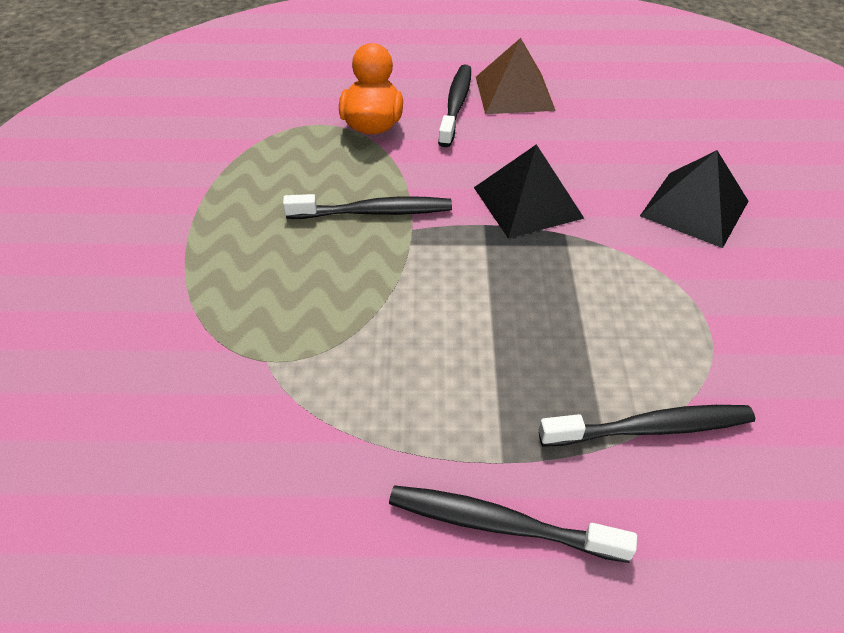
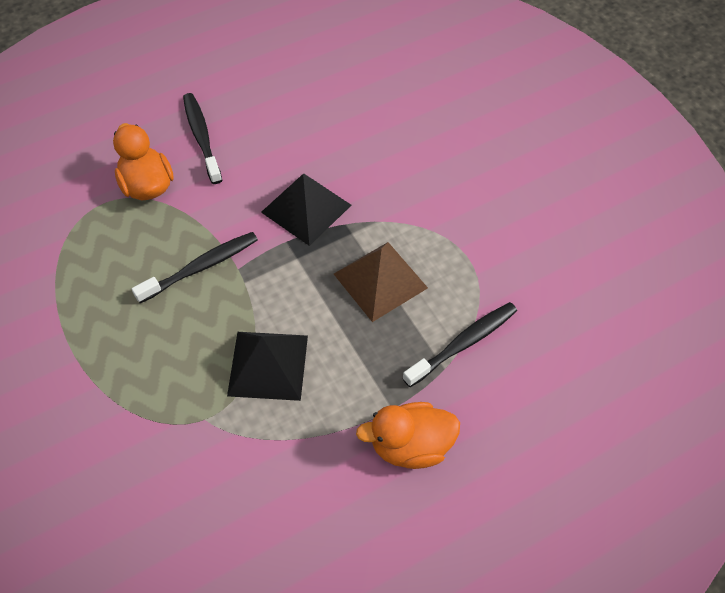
camera: 30 degrees left, 10 degrees up
black toothbrush [389,485,637,563] -> orange duck [356,402,460,469]
brown pyramid [476,38,556,114] -> brown pyramid moved to [334,242,428,322]
black pyramid [640,150,748,248] -> black pyramid moved to [227,332,308,401]

